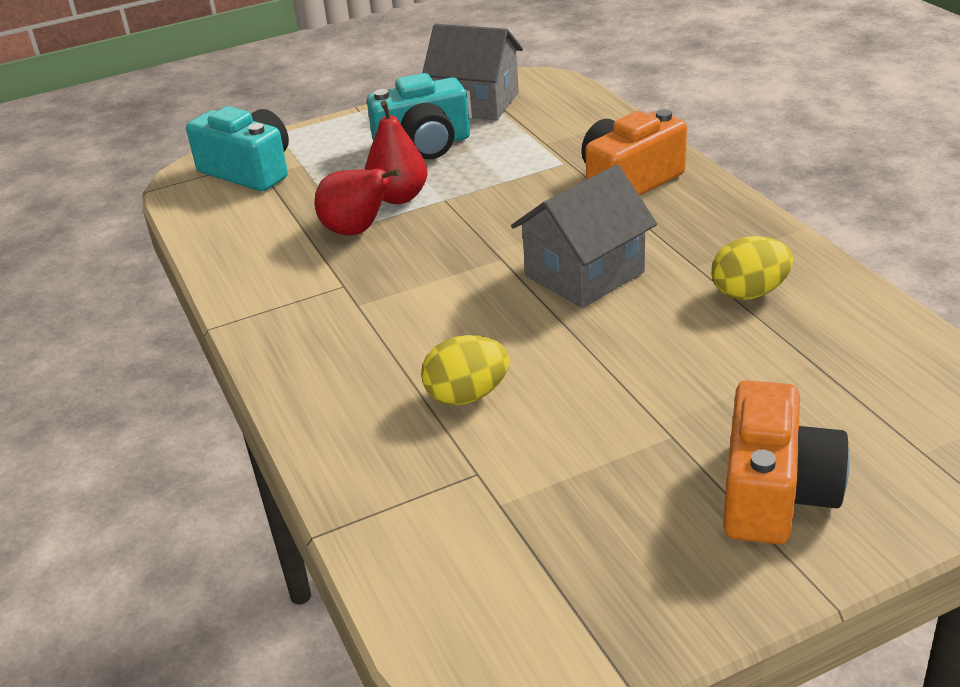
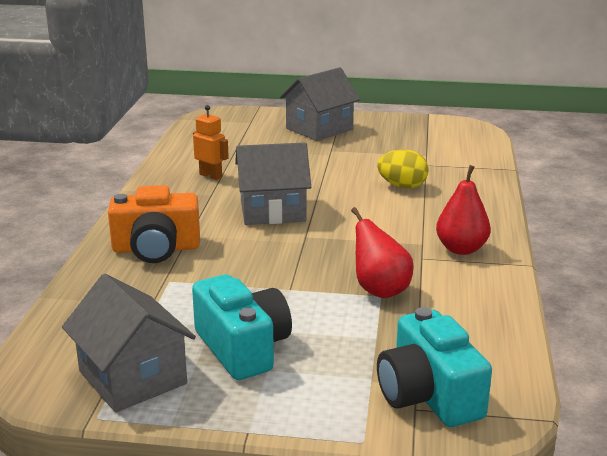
camera: 150 degrees left, 10 degrees down
red pear [365,100,428,204] -> red pear moved to [436,165,491,255]
turquoise camera [367,73,470,160] -> turquoise camera turned 45 degrees clockwise [192,274,292,380]
yellow egg [711,236,793,300] -> orange robot [193,105,229,180]
orange camera [723,380,850,544] -> grey house [280,67,360,141]

